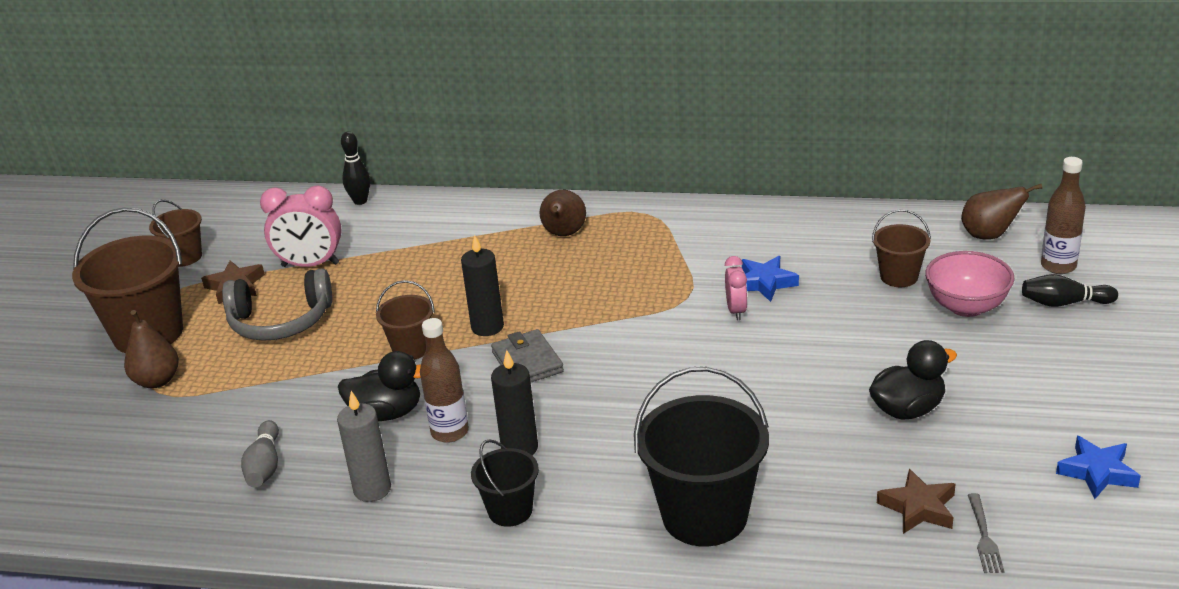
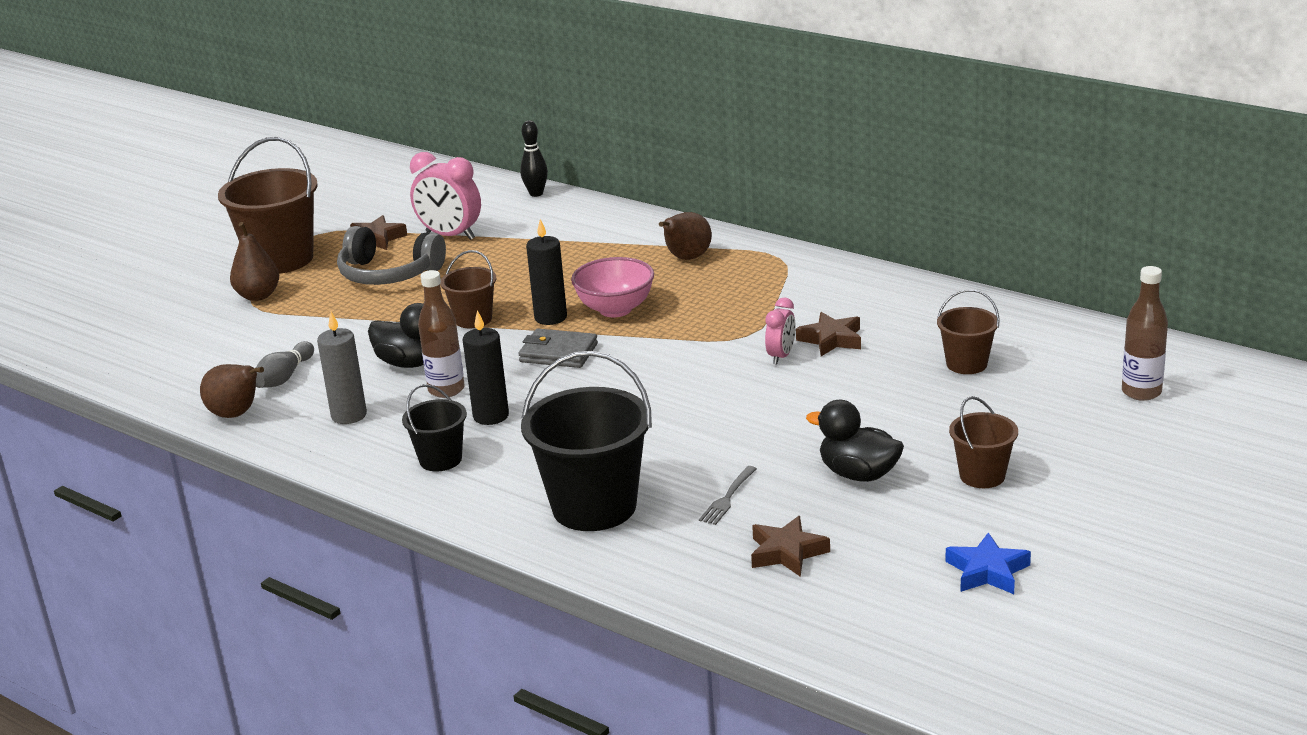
camera: 25 degrees right, 5 degrees down
brown bucket [149,200,202,267] -> brown bucket moved to [949,396,1018,488]
grey wallet [491,329,564,382] -> grey wallet turned 75 degrees counterclockwise [518,329,598,368]
blue star [742,256,799,302] -> brown star [796,312,861,356]
black duck [869,340,957,420] -> black duck turned 150 degrees counterclockwise [806,400,904,482]
pink bowl [925,251,1014,317] -> pink bowl moved to [571,257,654,317]
brown pear [961,184,1042,240] -> brown pear moved to [200,364,264,418]
grey fork [968,493,1005,573] -> grey fork moved to [699,466,757,525]
black bowling pin [1022,274,1118,307] -> none

